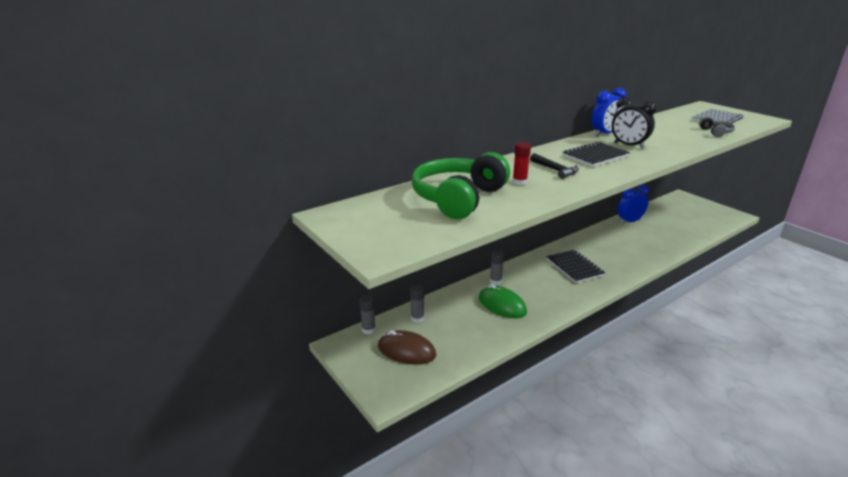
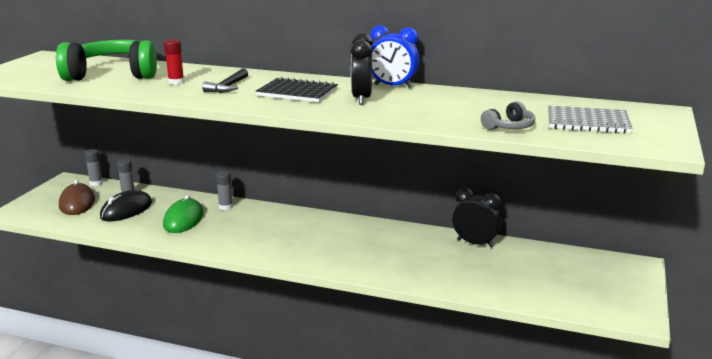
camera: 55 degrees right, 5 degrees down
black notebook [546,250,605,283] -> none
blue clock [617,185,649,224] -> black clock [452,188,502,248]
none -> black mouse [100,190,152,221]

